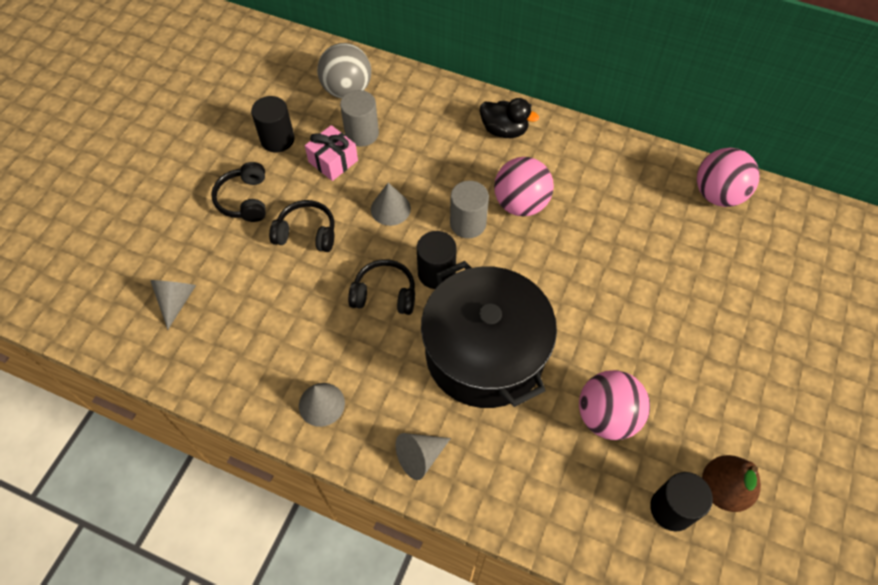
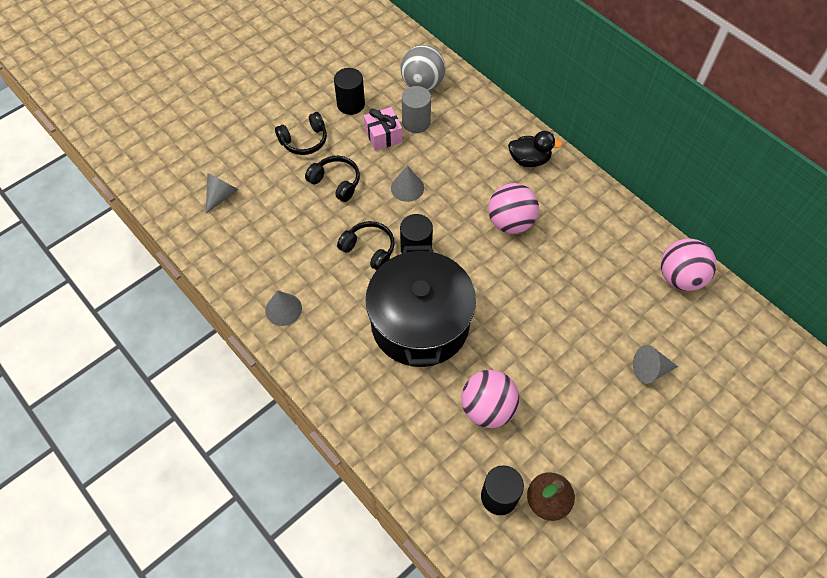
camera: 25 degrees right, 0 degrees up
black headphones [211,162,266,222] -> black headphones turned 135 degrees counterclockwise [275,112,327,155]
grey cone [396,433,451,480] -> grey cone moved to [633,345,678,384]
grey cylinder [450,181,489,238] -> none
black duck [480,98,539,138] -> black duck turned 45 degrees counterclockwise [508,131,563,167]

